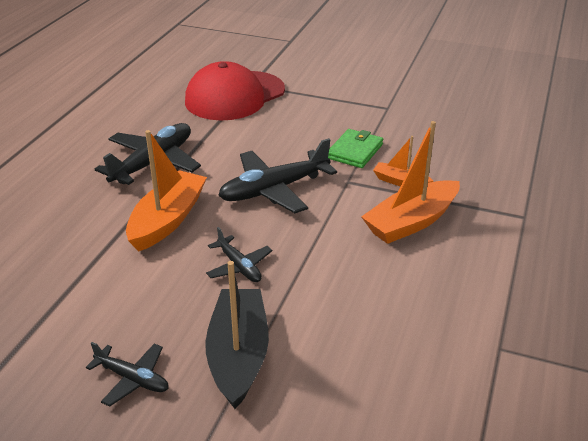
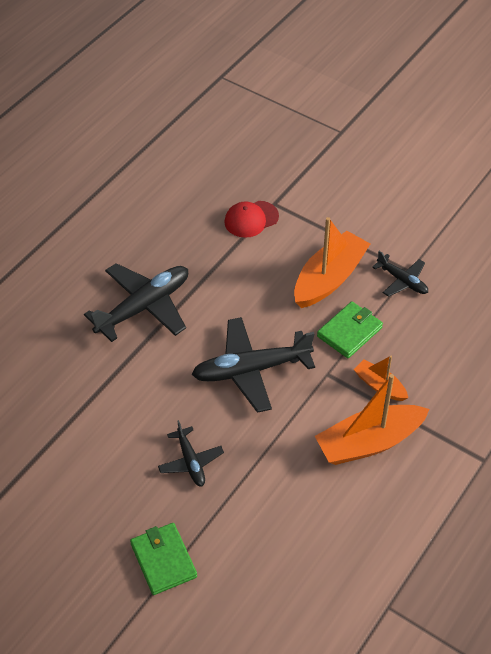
camera: 15 degrees right, 15 degrees up
black plane [86,342,169,407] -> black plane moved to [372,251,428,297]
orange boat [126,130,207,252] -> orange boat moved to [294,217,370,308]
red cap [185,61,285,120] -> red cap [224,201,279,238], size x0.48
black boat [205,261,269,409] -> green wallet [130,523,197,595]

